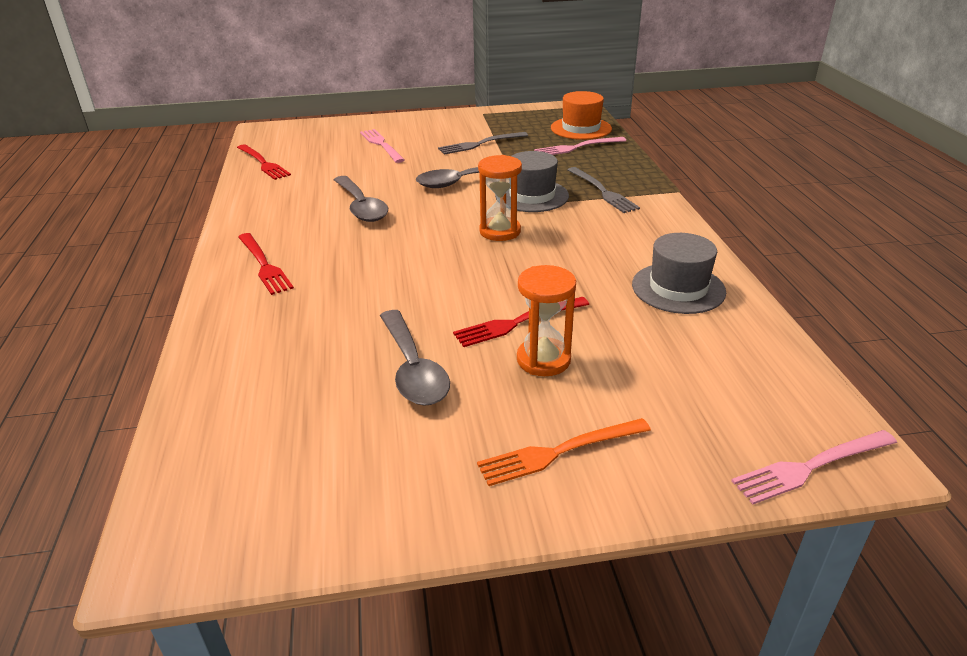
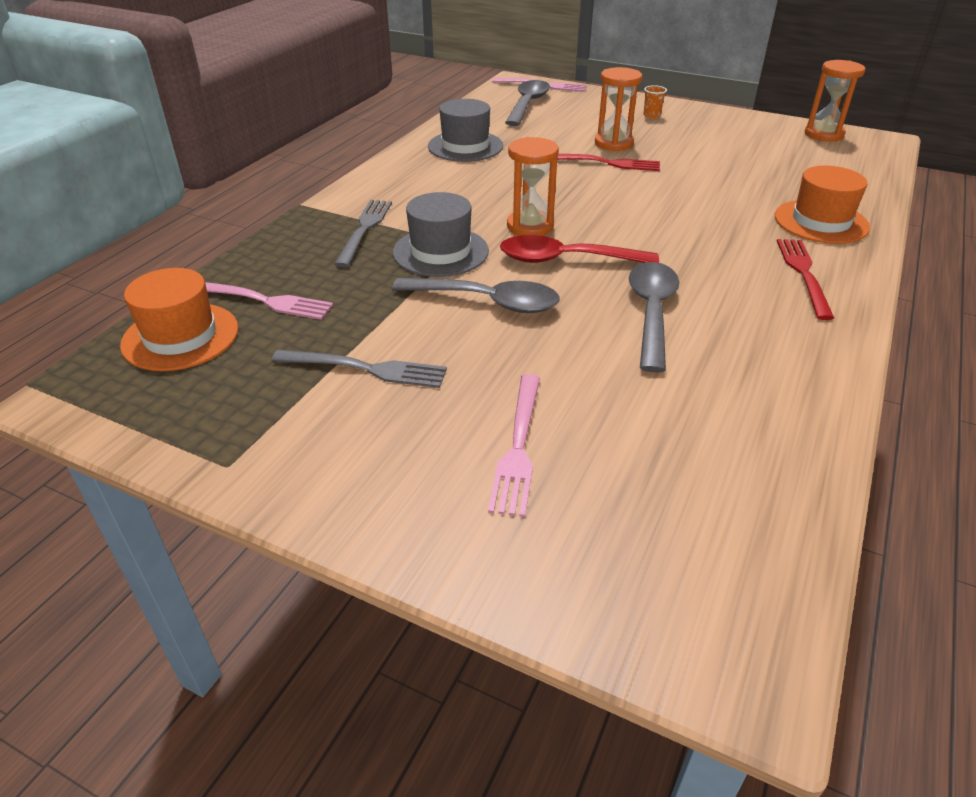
camera: 145 degrees left, 5 degrees up
red fork [237,144,291,180] -> none
grey spoon [380,310,450,406] -> grey spoon moved to [505,80,550,126]
orange fork [477,418,651,486] -> orange cup [643,85,667,119]
none -> red spoon [500,235,659,263]
none -> orange hat [775,166,870,244]
none -> orange hourglass [805,60,865,142]

